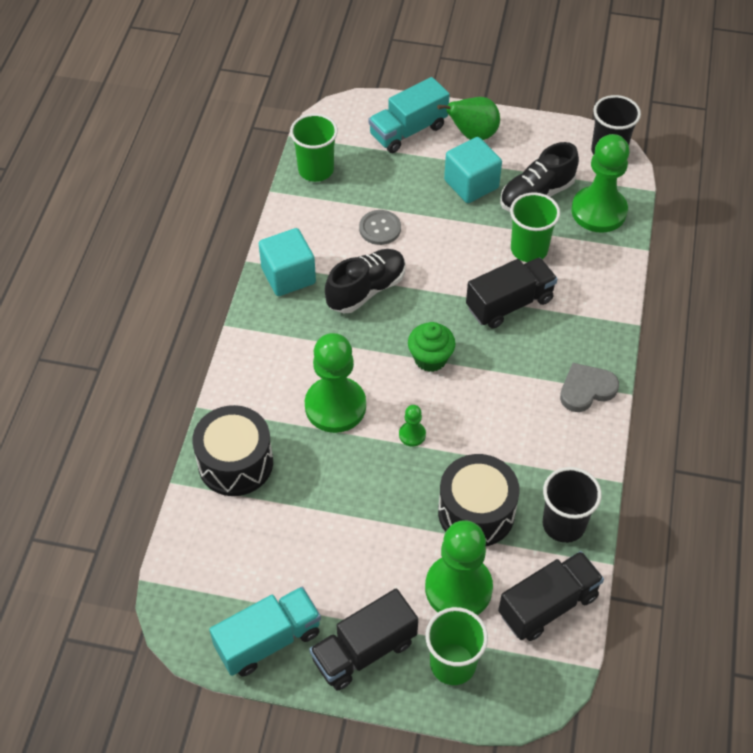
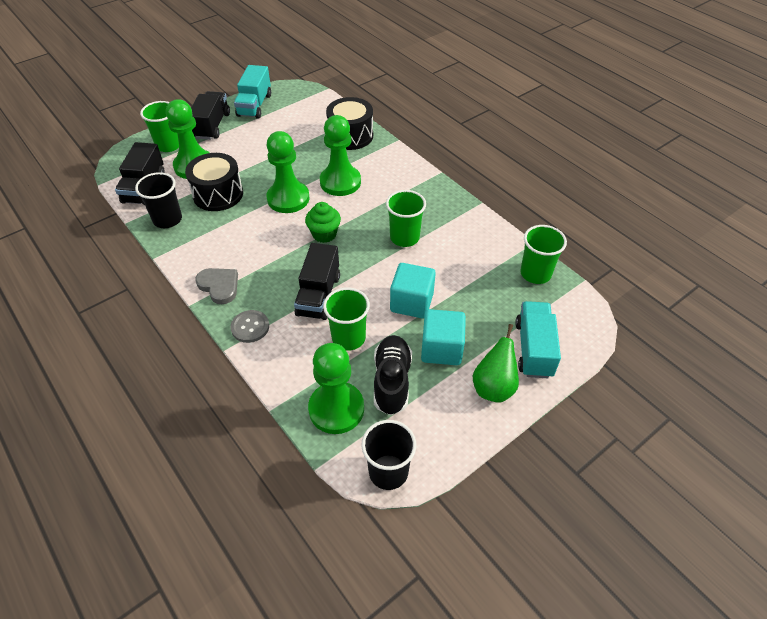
camera: 130 degrees right, 5 degrees down
turquoise cube [259,228,316,296] -> turquoise cube moved to [390,263,436,319]
black shoe [325,249,406,313] -> green cup [386,190,426,247]
grey button [359,210,401,245] -> grey button moved to [230,310,269,343]
green pawn [399,405,426,447] -> green pawn [267,131,309,213], size x2.31
grey heart [560,363,619,412] -> grey heart turned 60 degrees counterclockwise [196,268,238,304]

